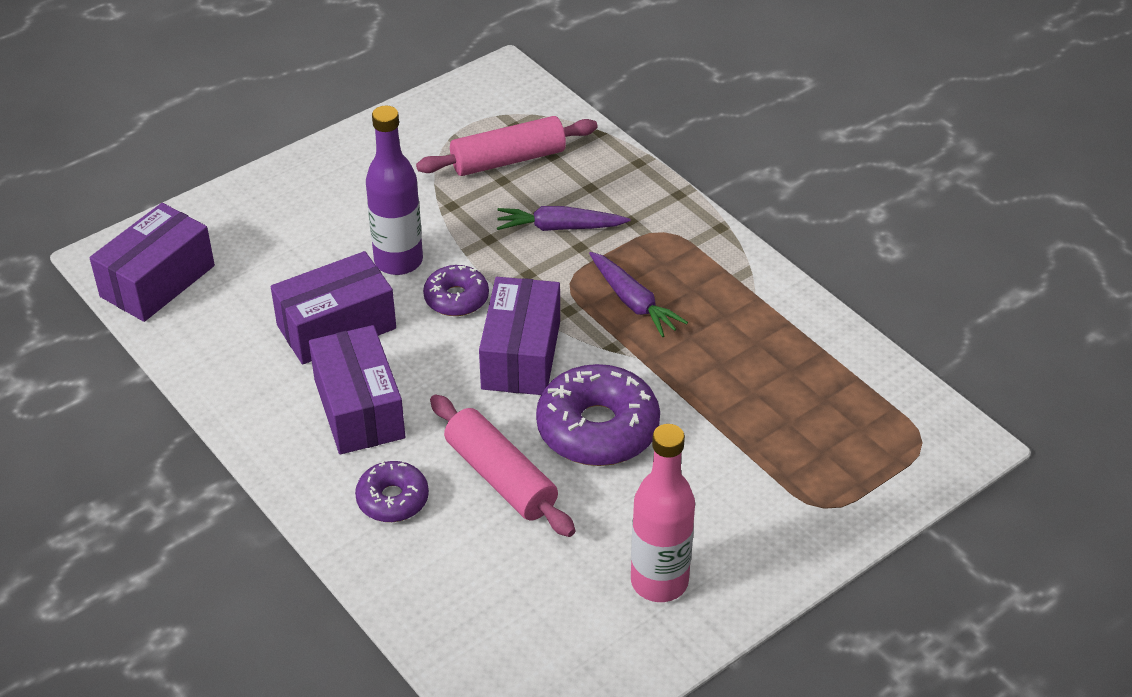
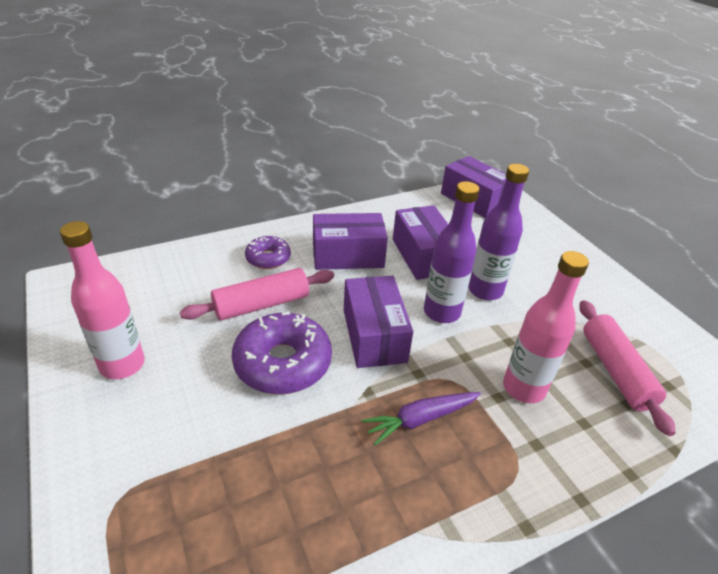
camera: 100 degrees right, 5 degrees down
purple donut [423,265,489,316] -> purple bottle [424,181,480,323]
purple box [479,277,560,395] -> purple box turned 60 degrees clockwise [344,276,413,368]
purple carrot [497,206,630,231] -> pink bottle [503,251,589,403]

